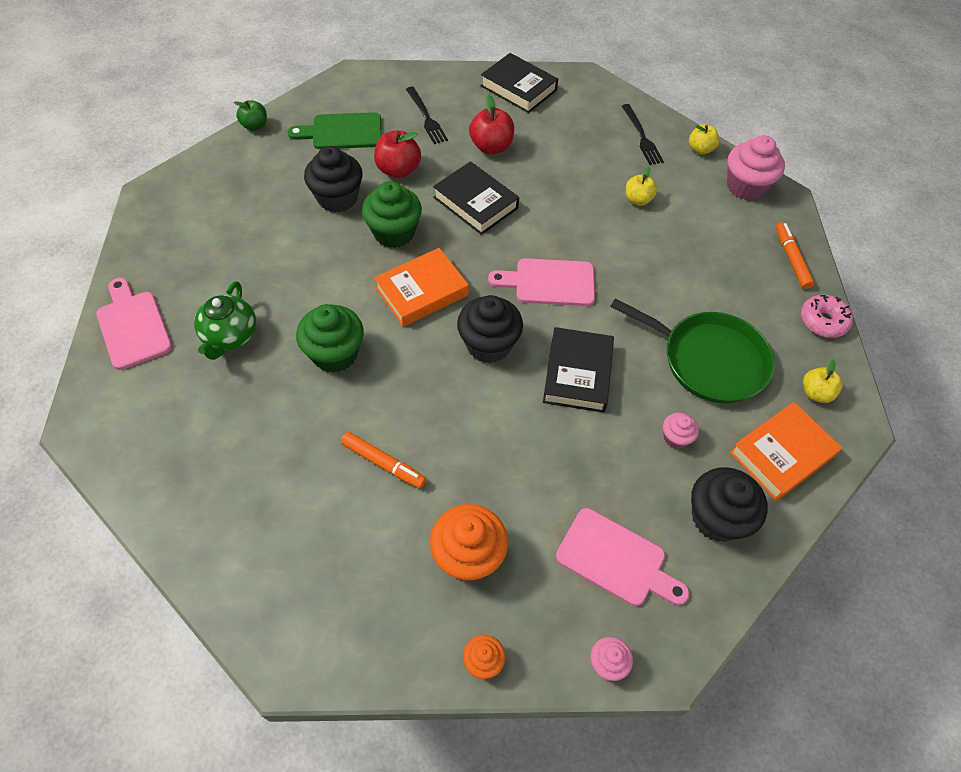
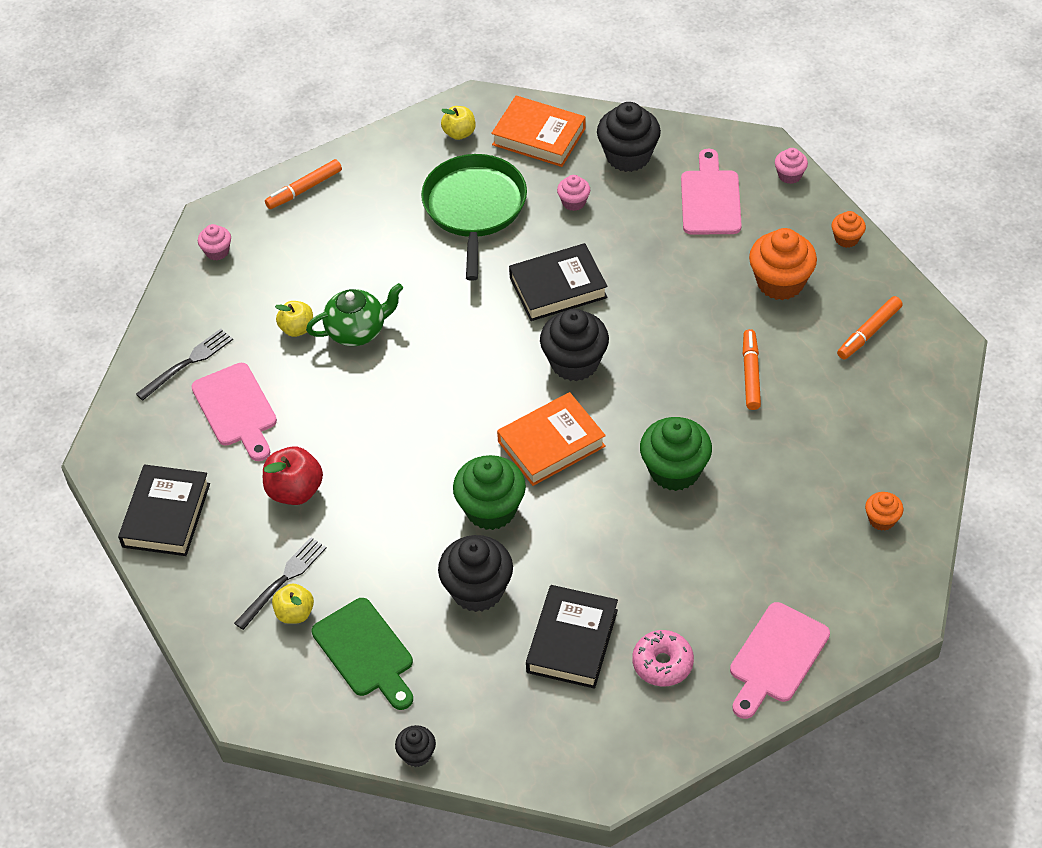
camera: 115 degrees left, 5 degrees down
green teapot [194,281,256,360] -> green teapot moved to [306,283,403,346]
green apple [234,100,267,131] -> black cupcake [395,725,436,767]
red apple [374,130,421,178] -> none
orange book [374,248,469,327] -> orange book turned 60 degrees counterclockwise [497,392,606,486]
black book [433,161,519,235] -> black book moved to [526,585,618,689]
pink cutting board [488,258,595,306] -> pink cutting board moved to [191,363,277,461]
yellow apple [689,124,720,155] -> yellow apple moved to [272,583,314,624]
pink cupcake [727,135,785,200] -> pink cupcake [198,224,231,260], size x0.52
pink donut [801,294,853,338] -> pink donut moved to [632,630,694,686]
none -> orange marker [837,296,903,360]
none -> orange cupcake [865,492,903,531]

